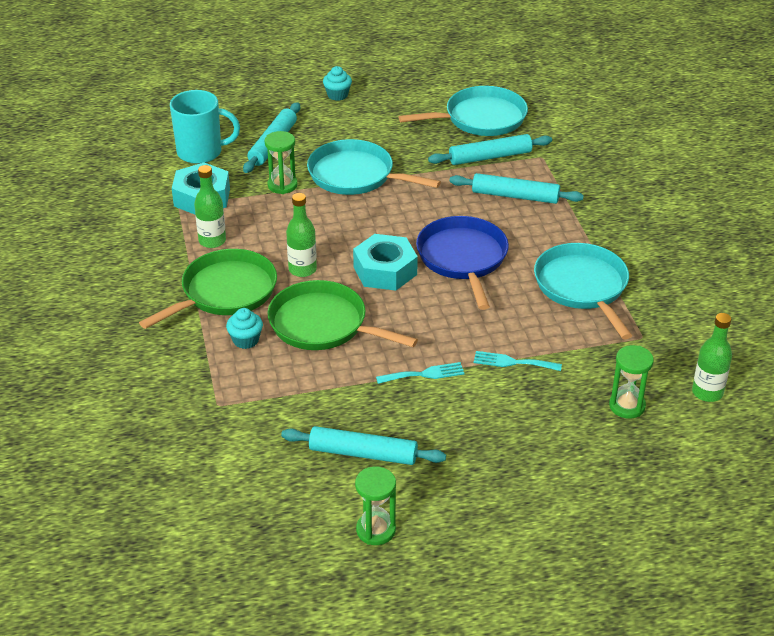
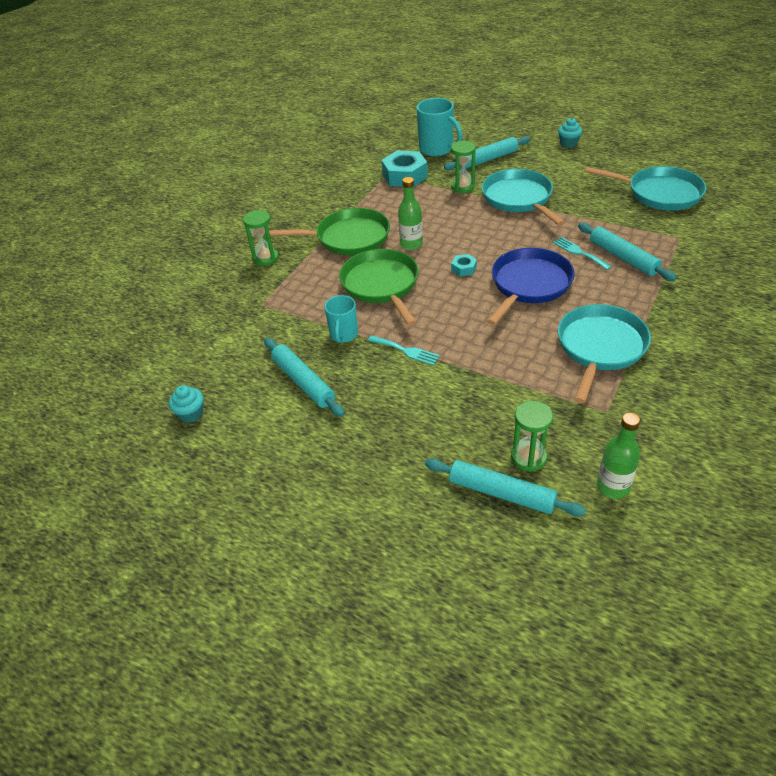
camera: 45 degrees right, 5 degrees up
green bottle [194,165,226,248] -> none
turquoise cupcake [226,308,263,349] -> turquoise cupcake moved to [169,385,203,423]
turquoise nut [353,234,418,291] -> turquoise nut [451,254,477,277], size x0.47
green hourglass [355,467,396,545] -> green hourglass moved to [243,210,279,266]
turquoise rolling pin [428,134,552,165] -> turquoise rolling pin moved to [425,458,586,517]
turquoise fork [474,351,562,371] -> turquoise fork moved to [553,237,612,270]
none -> turquoise mug [324,295,358,343]

